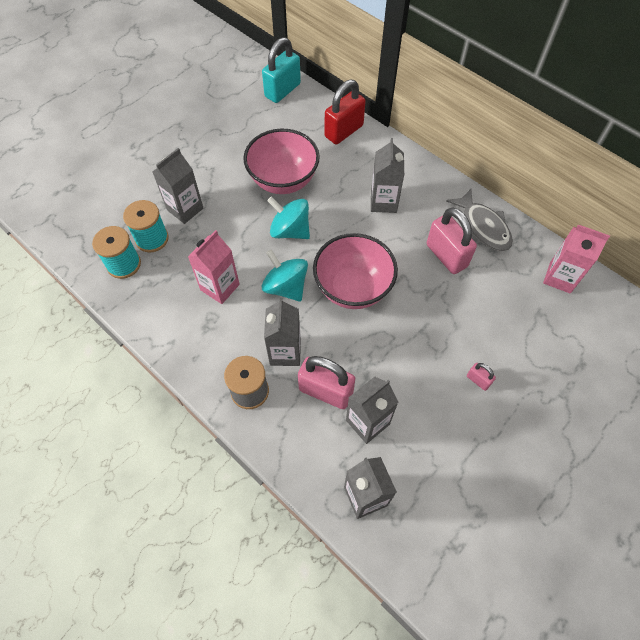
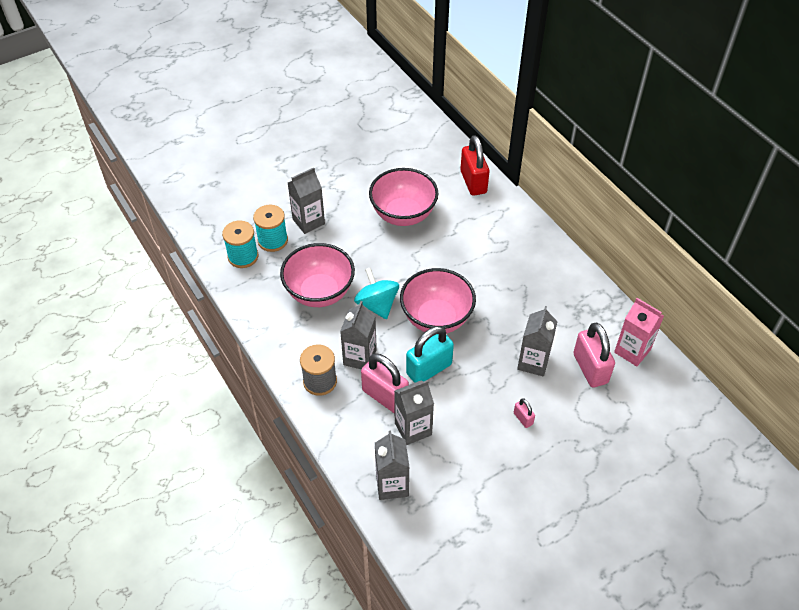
camera: 15 degrees right, 10 degrees down
pink carton [188,230,240,304] -> pink bowl [280,243,355,307]
turquoise padlock [262,37,301,103] -> turquoise padlock moved to [406,326,454,383]
turquoise spinning top [267,197,310,239] -> none
red padlock [324,80,366,144] -> red padlock turned 75 degrees counterclockwise [460,135,489,196]
grey carton [371,138,404,213] -> grey carton moved to [517,306,558,376]
pink padlock [427,207,477,274] -> pink padlock moved to [573,322,615,387]
grey fish [446,189,513,251] -> none

